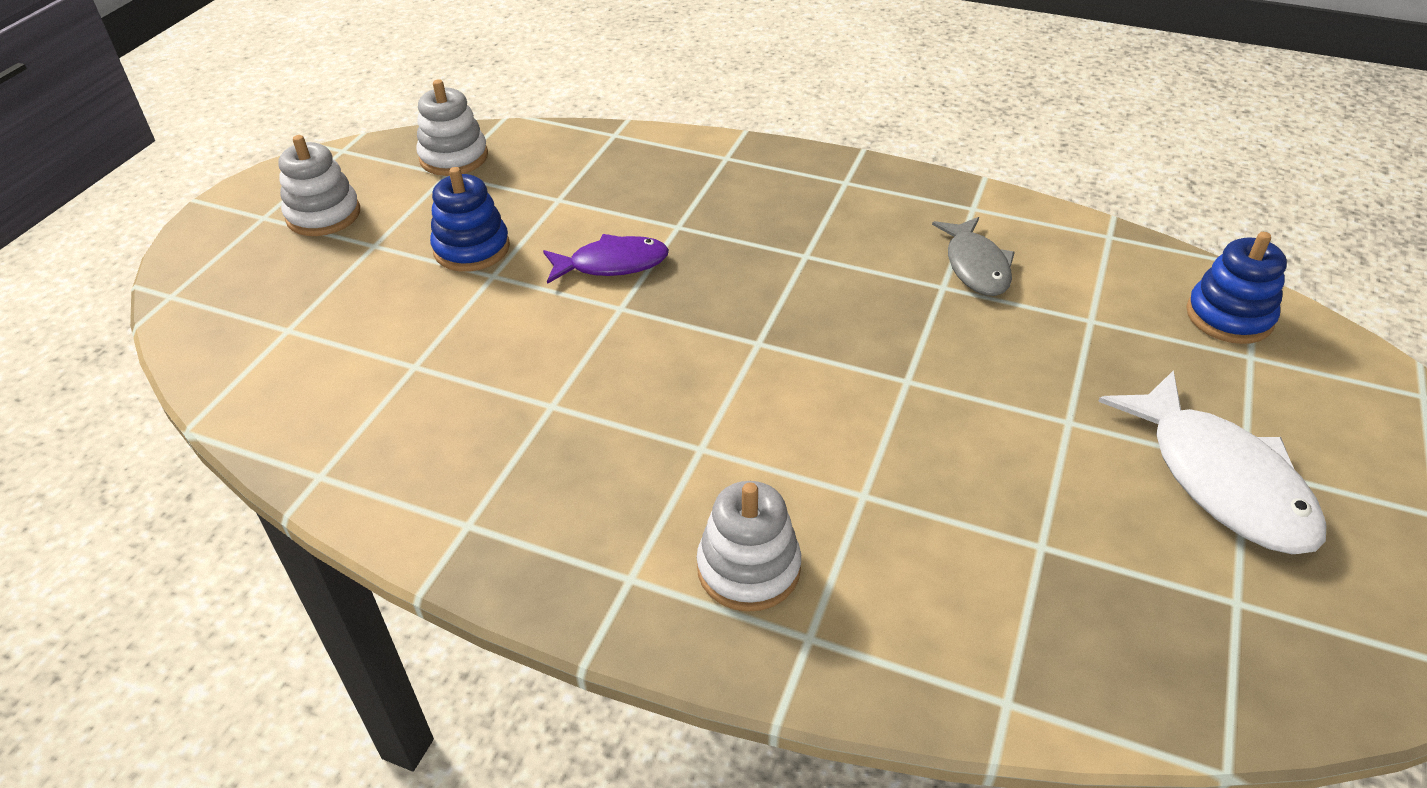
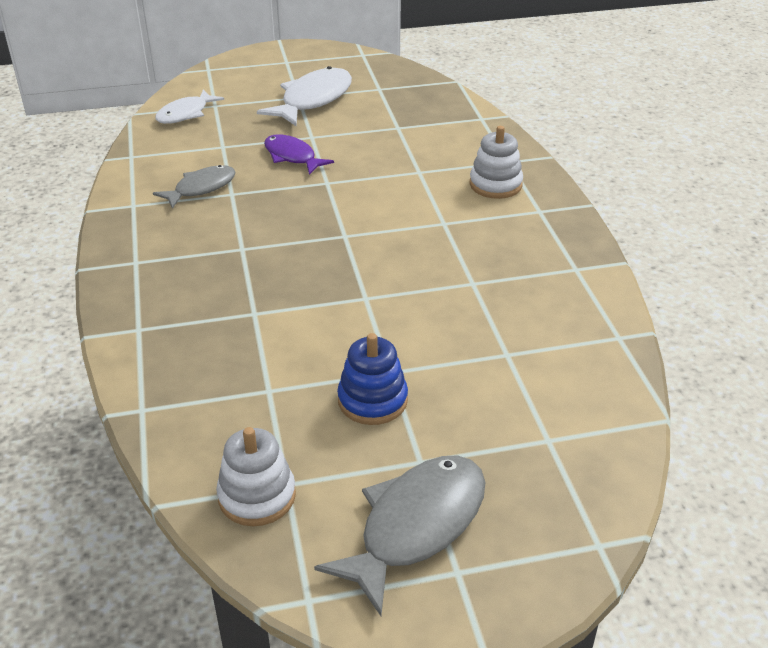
camera: 125 degrees left, 5 degrees down
white stacking toy [278,135,360,236] -> grey fish [314,455,485,616]
purple fish [543,234,669,284] -> purple fish moved to [264,134,334,175]
blue stacking toy [1186,232,1287,344] -> white fish [155,90,224,124]

